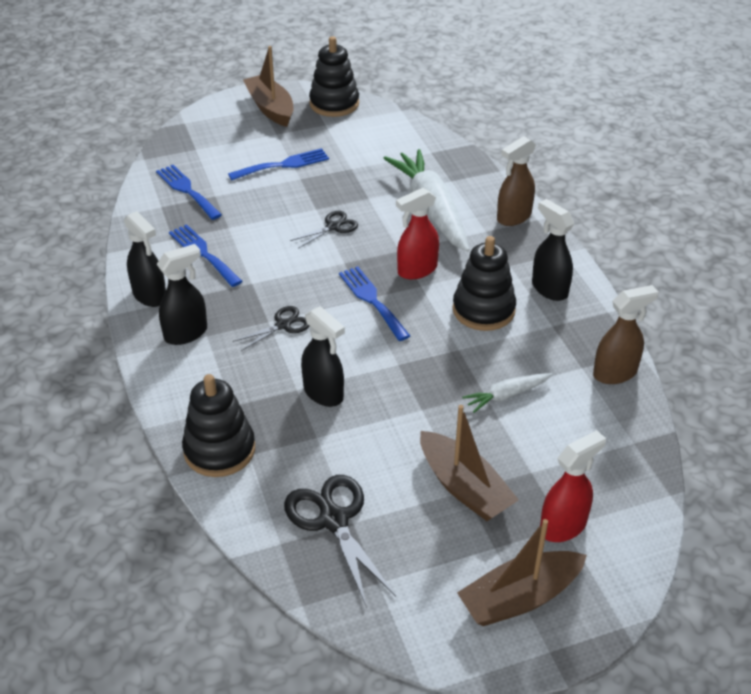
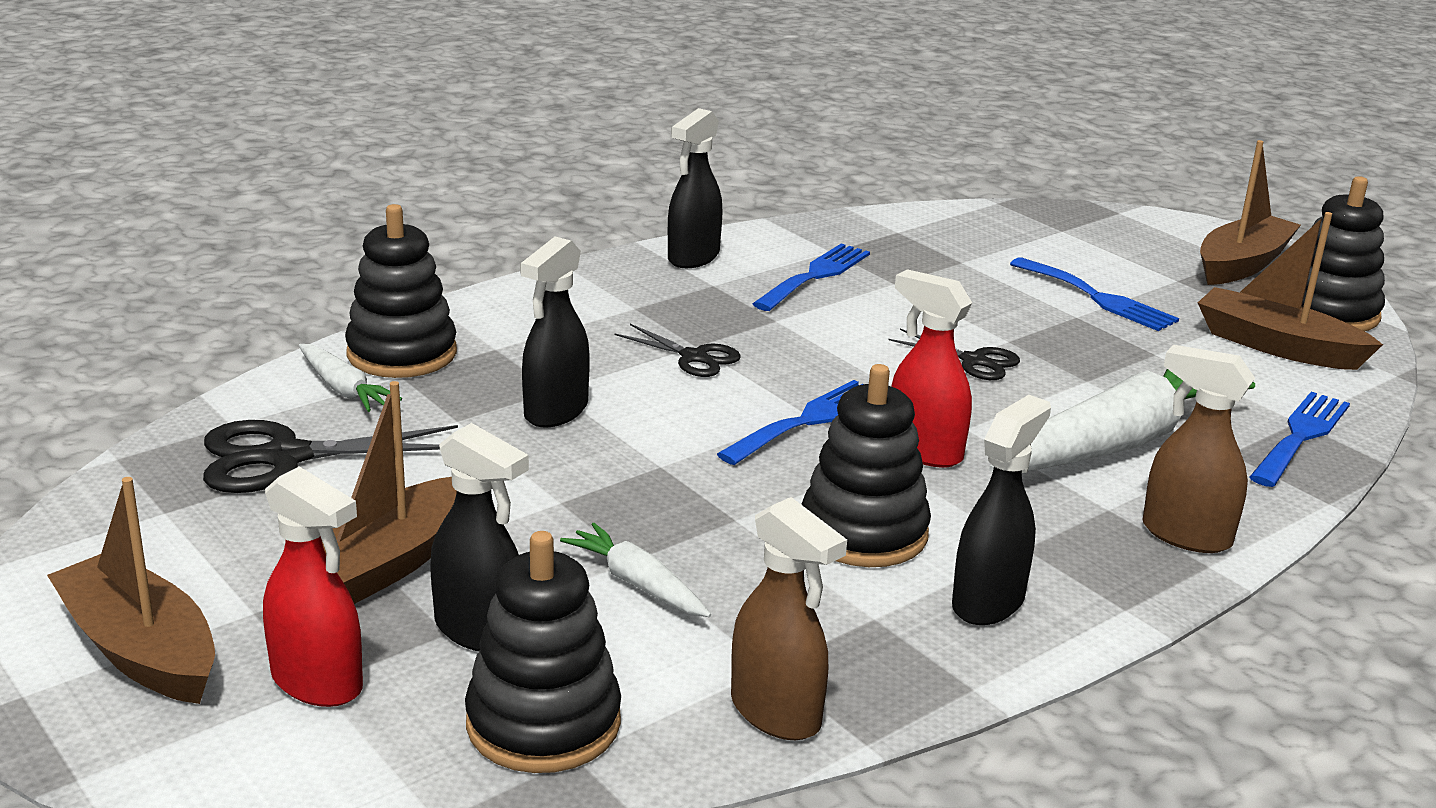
camera: 70 degrees right, 15 degrees down
blue fork [156,165,222,220] -> blue fork moved to [1250,392,1350,487]
black spray bottle [157,244,207,345] -> black spray bottle moved to [430,423,529,651]
black scissors [284,475,396,608] -> black scissors turned 150 degrees counterclockwise [203,420,458,493]
none -> white carrot [299,344,402,412]
none -> black stacking toy [465,531,621,773]
none -> brown boat [1198,212,1383,370]

